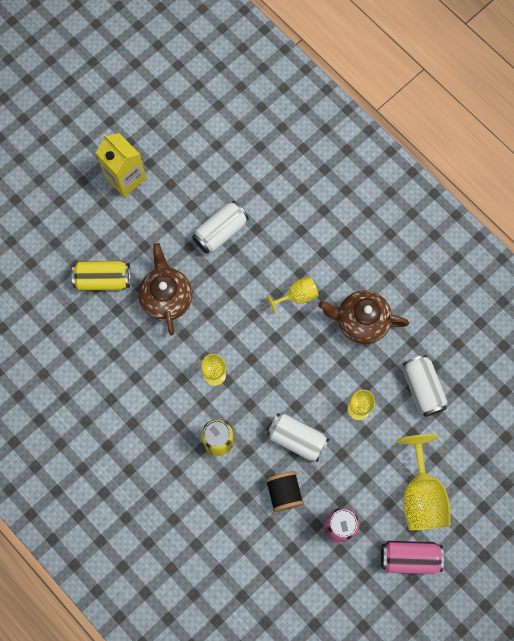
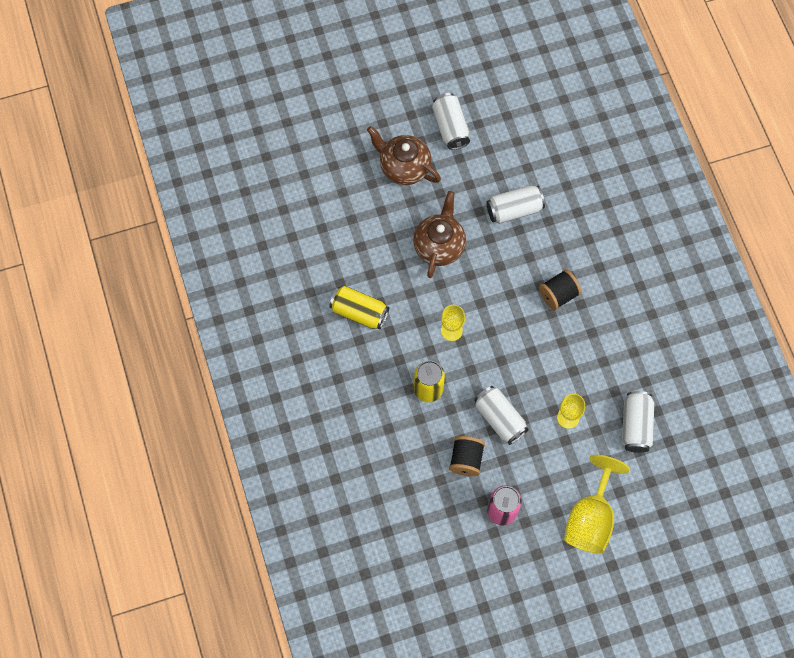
camera: 25 degrees right, 5 degrees down
yellow can [72,261,130,291] -> yellow can moved to [329,286,389,330]
yellow carton [96,133,146,197] -> white can [432,93,470,150]
yellow goblet [267,276,319,314] -> black spool [539,269,582,310]
brown teapot [318,290,409,344] -> brown teapot moved to [367,126,441,185]
pink can [381,541,444,574] -> none

